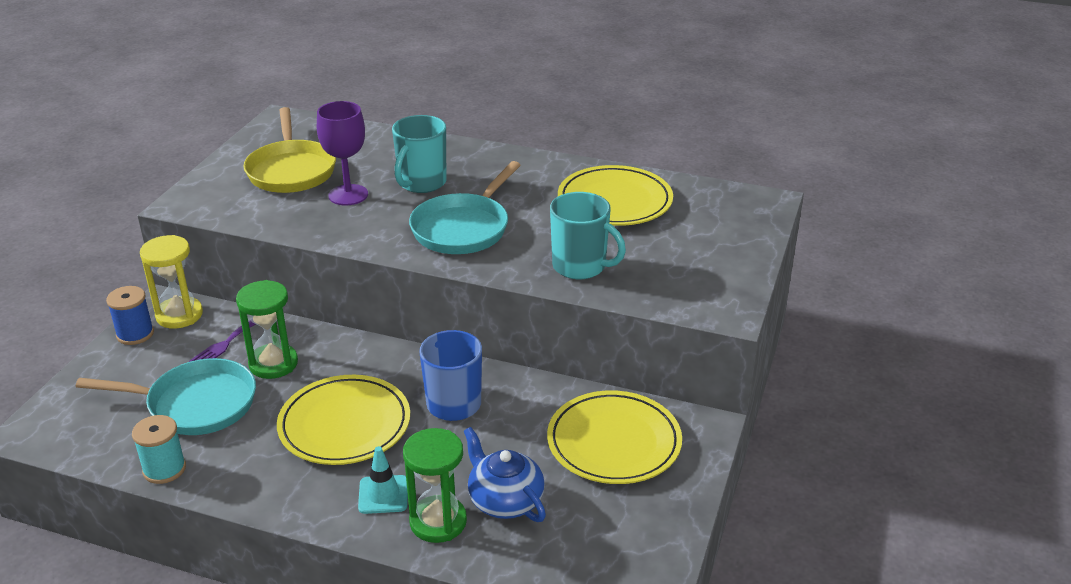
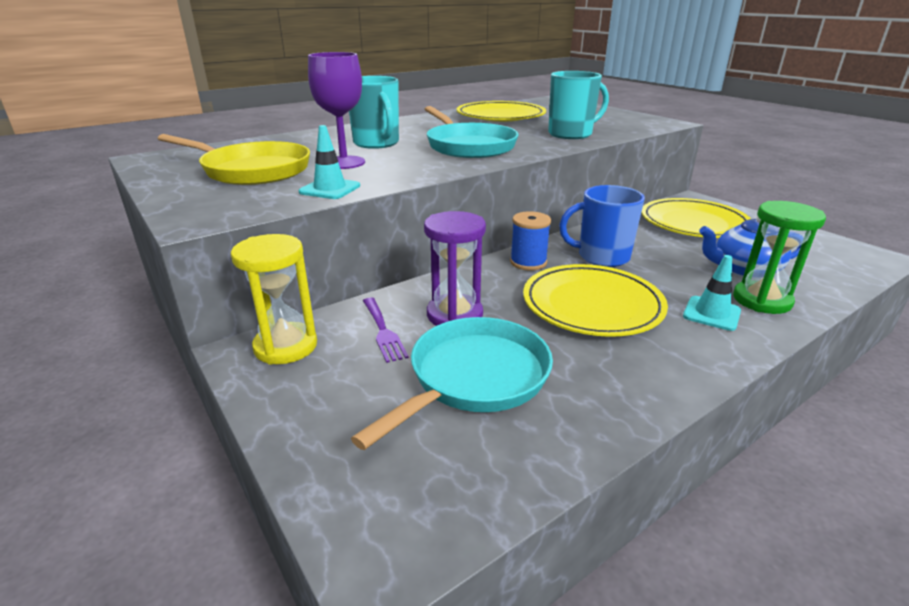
camera: 55 degrees left, 5 degrees down
blue spool [106,286,154,345] -> blue spool moved to [510,211,551,271]
turquoise spool [132,415,186,484] -> none
green hourglass [236,280,298,379] -> purple hourglass [424,211,486,326]
none -> turquoise traffic cone [299,125,360,199]

